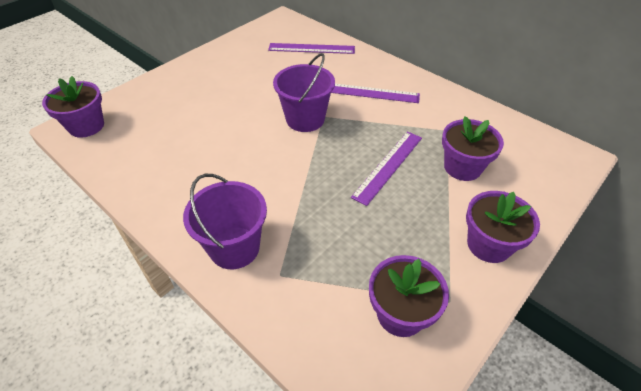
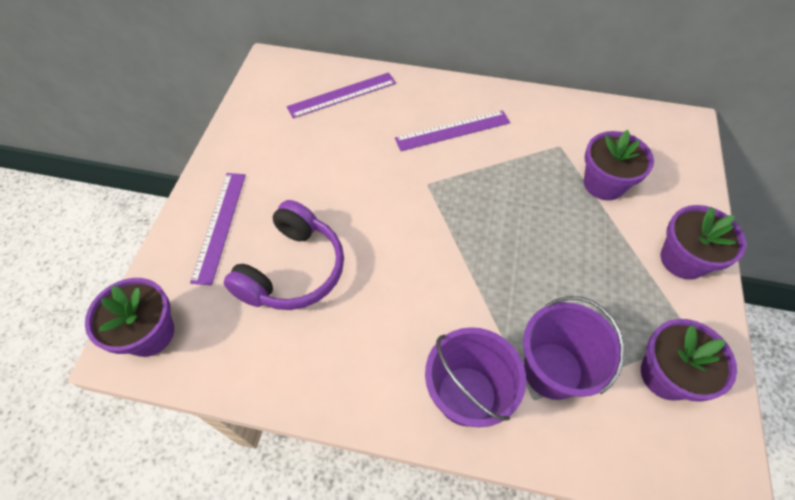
camera: 30 degrees left, 10 degrees up
purple bucket [273,53,335,132] -> purple bucket moved to [523,296,625,400]
purple ruler [351,131,422,206] -> purple ruler moved to [190,173,246,285]
none -> purple headphones [224,200,344,310]

